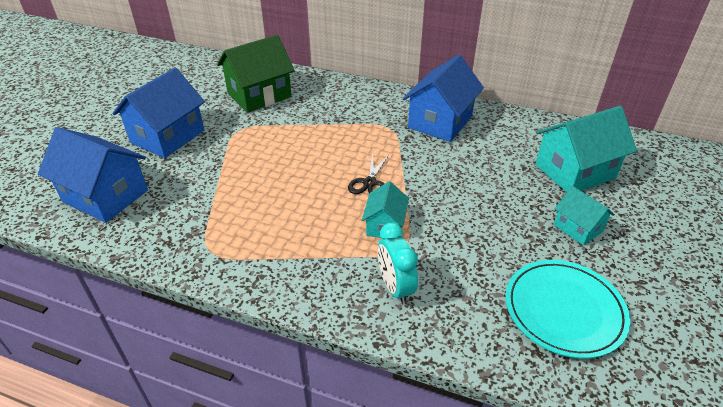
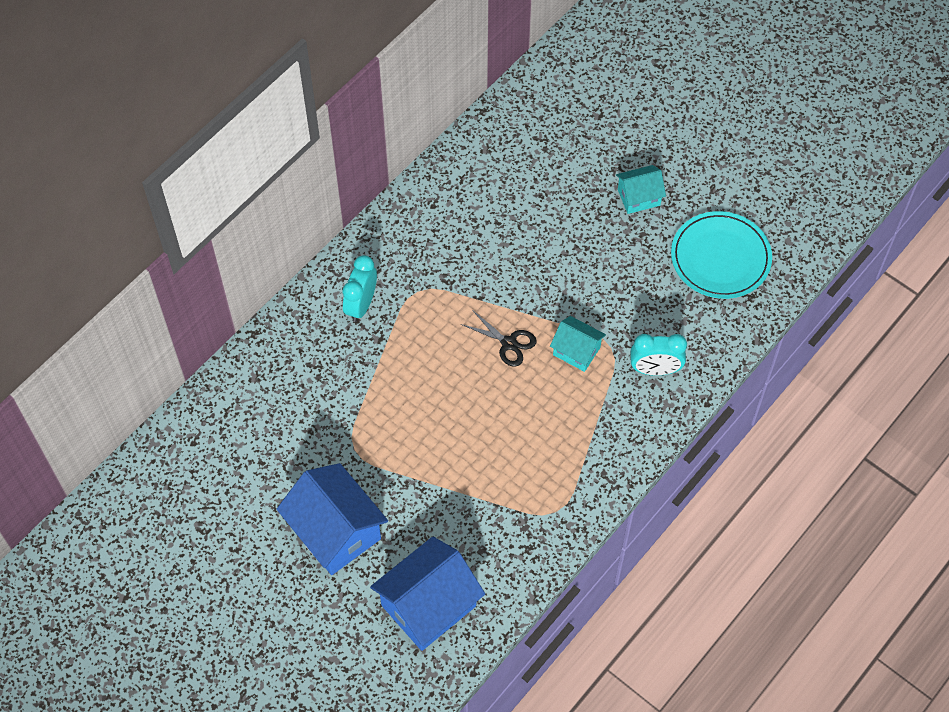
camera: 70 degrees left, 20 degrees up
green house [217,35,295,113] -> none
blue house [403,55,484,142] -> none
turquoise house [535,106,637,192] -> none
none -> turquoise clock [342,255,377,322]

